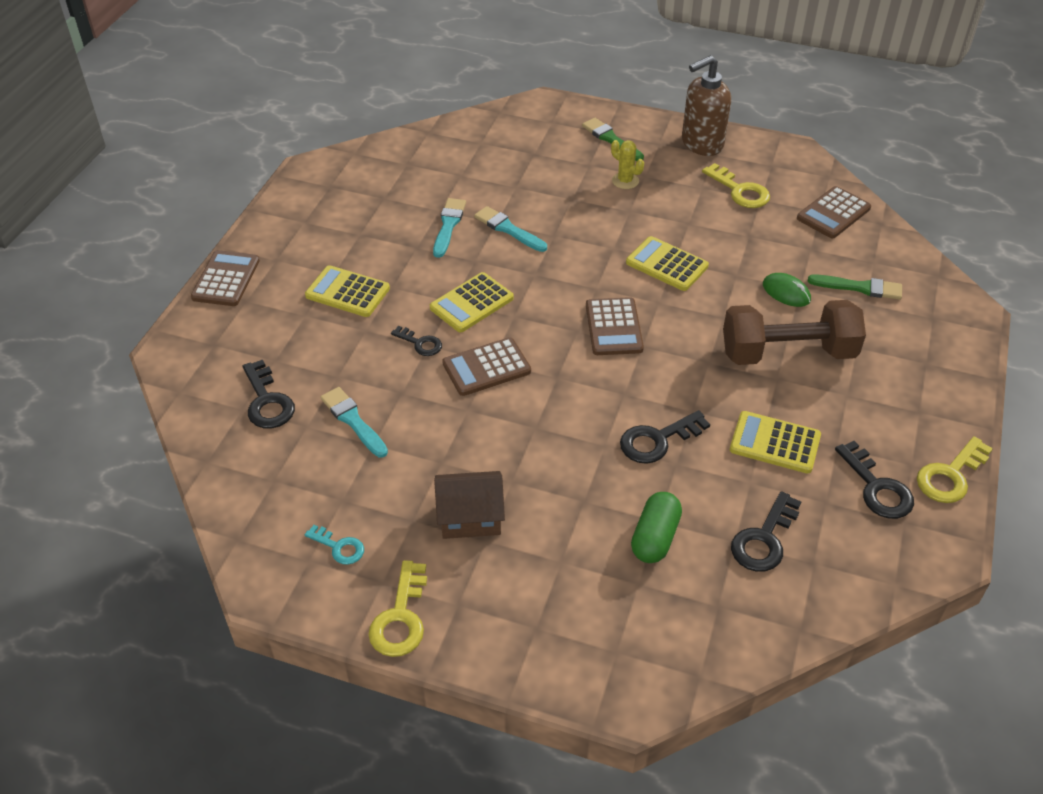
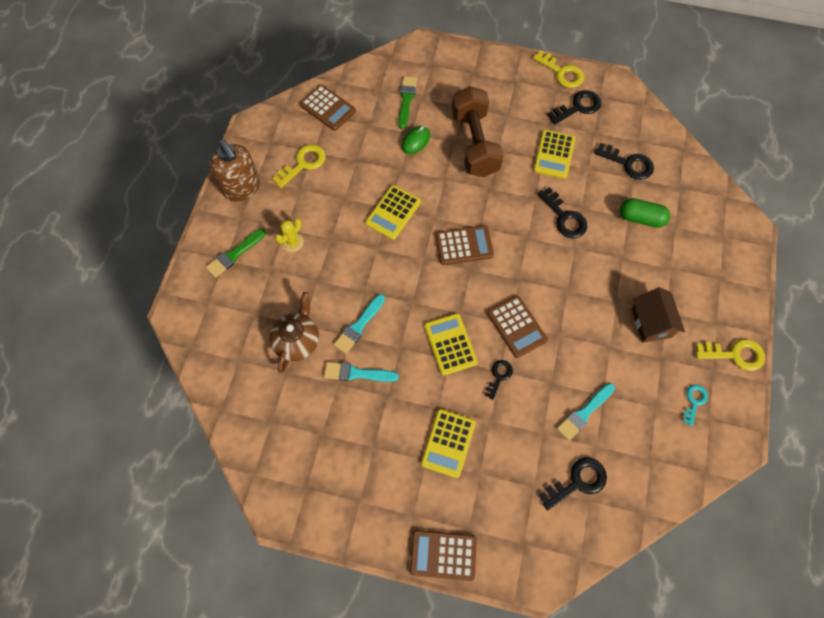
camera: 95 degrees left, 20 degrees up
yellow calculator [430,272,514,332] -> yellow calculator turned 150 degrees counterclockwise [424,313,478,375]
none -> brown teapot [269,292,319,373]

